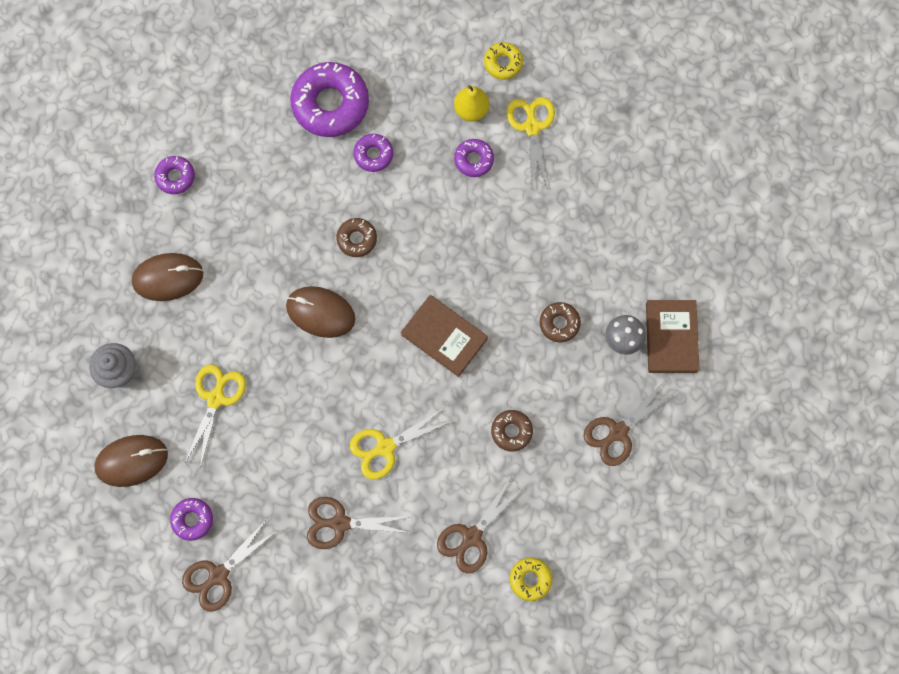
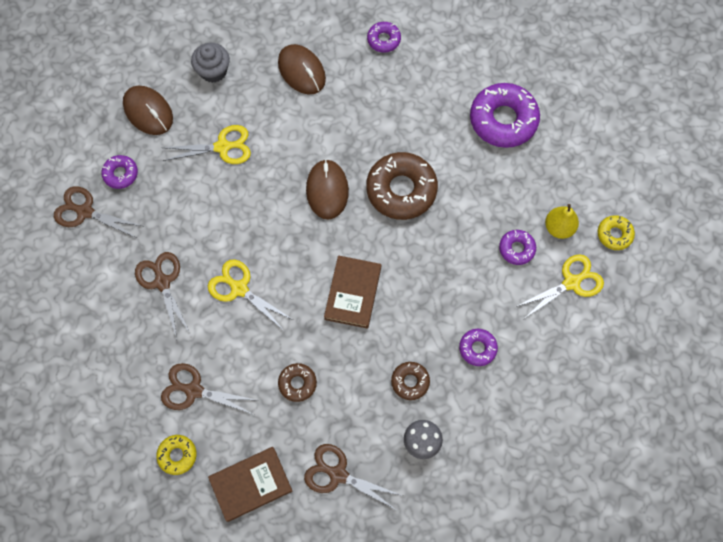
camera: 65 degrees right, 5 degrees down
brown donut [336,218,377,257] -> brown donut [366,152,438,220], size x1.98
purple donut [353,134,393,172] -> purple donut moved to [459,329,498,366]
brown book [646,300,700,373] -> brown book moved to [208,447,293,522]

